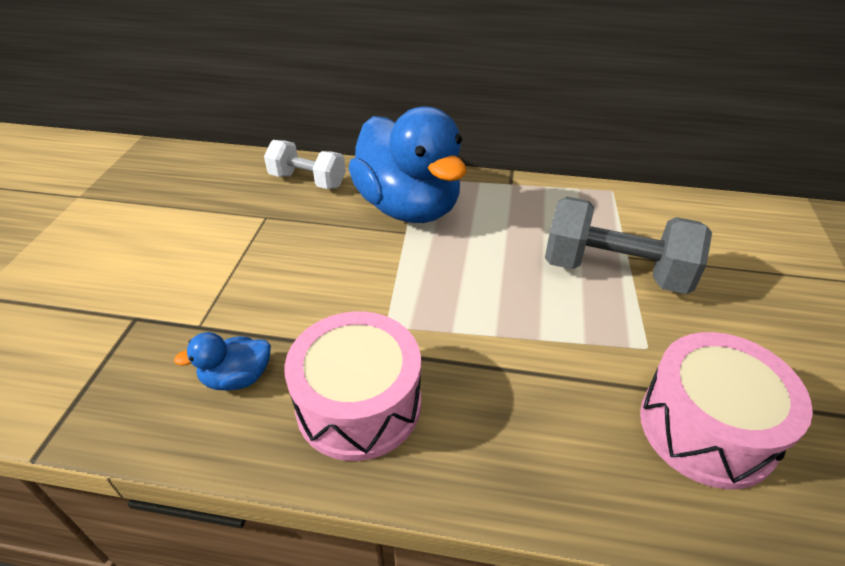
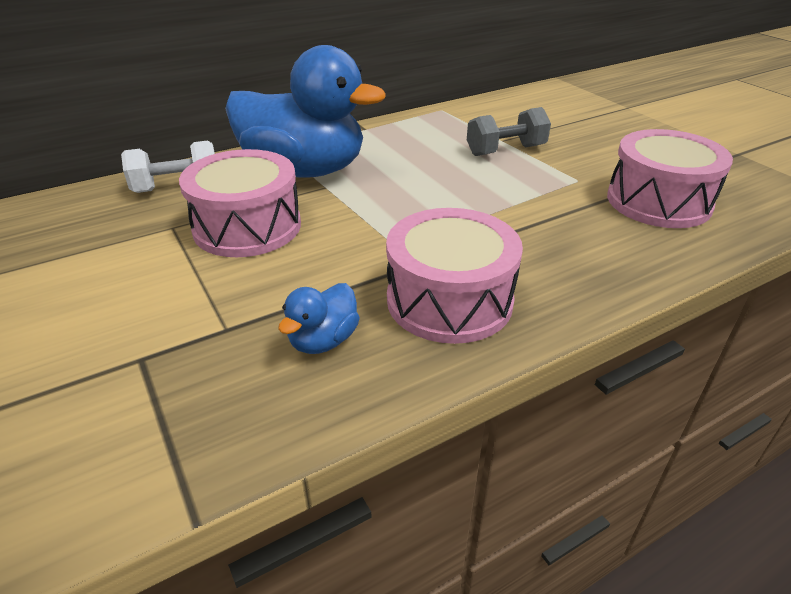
camera: 40 degrees left, 5 degrees down
grey dumbbell [545,197,712,294] -> grey dumbbell [467,107,551,156], size x0.63
none -> pink drum [179,149,301,257]

